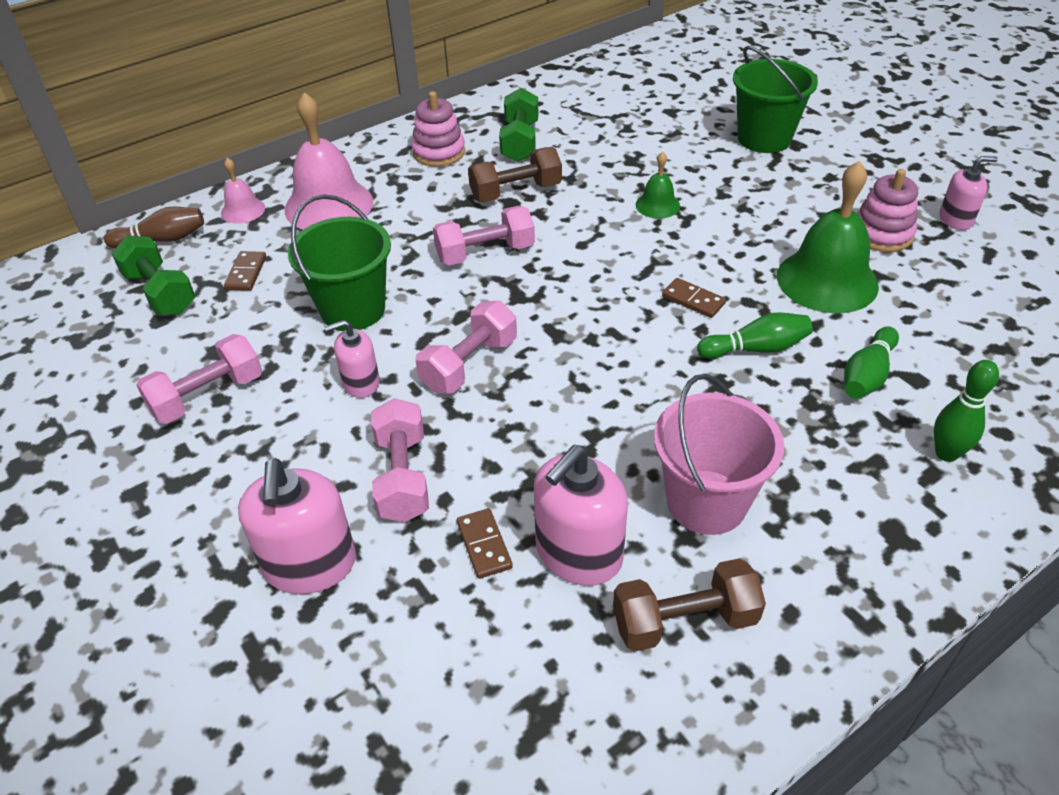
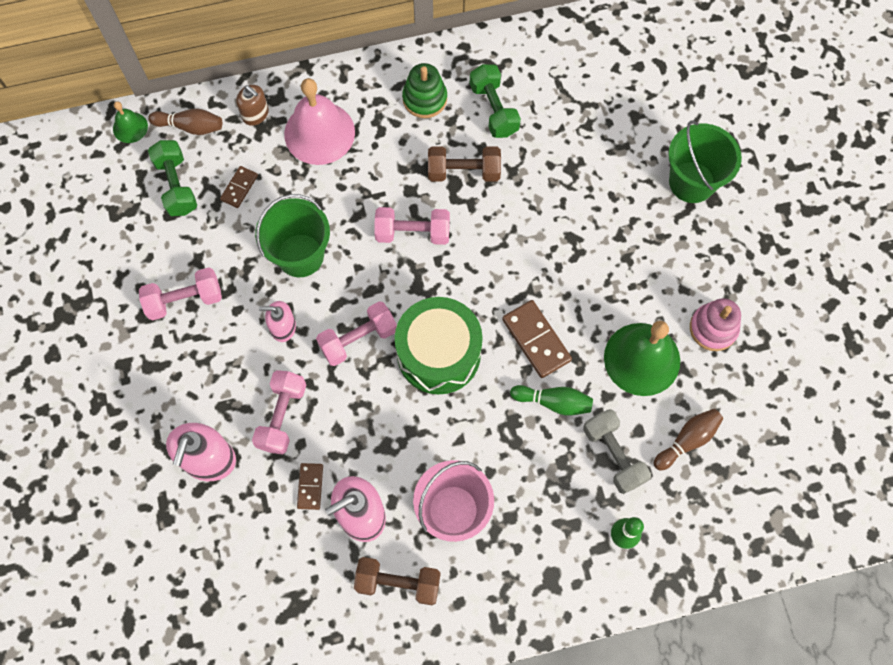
camera: 20 degrees right, 25 degrees up
pink bell [221,158,265,224] -> brown soap dispenser [236,85,269,126]
pink stacking toy [411,91,465,167] -> green stacking toy [402,63,447,118]
green dumbbell [499,88,538,162] -> green dumbbell turned 45 degrees counterclockwise [470,64,521,138]
green bell [636,152,680,219] -> green bell moved to [113,101,148,143]
brown domino [662,278,726,318] -> brown domino [502,300,572,378], size x1.70
green bowling pin [844,326,899,399] -> grey dumbbell [583,409,651,494]
pink soap dispenser [939,156,998,230] -> none
none -> green drum [395,297,483,394]
none -> brown bowling pin [654,409,723,471]

